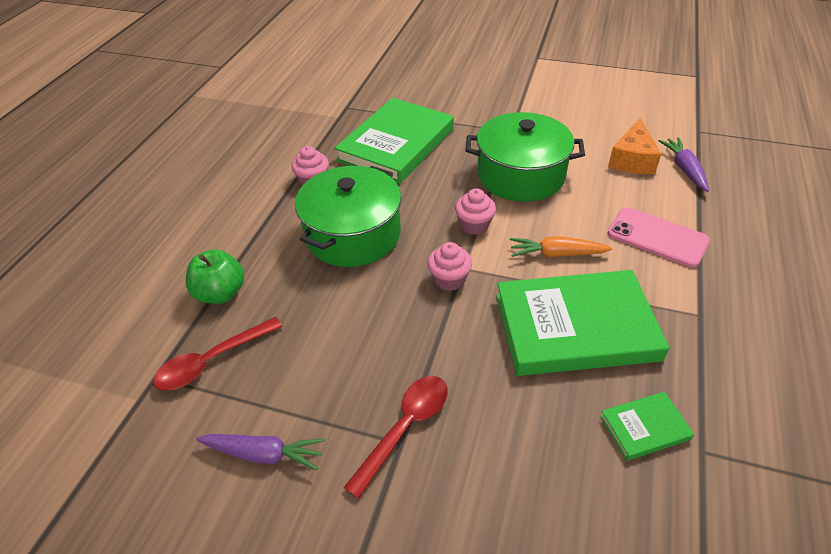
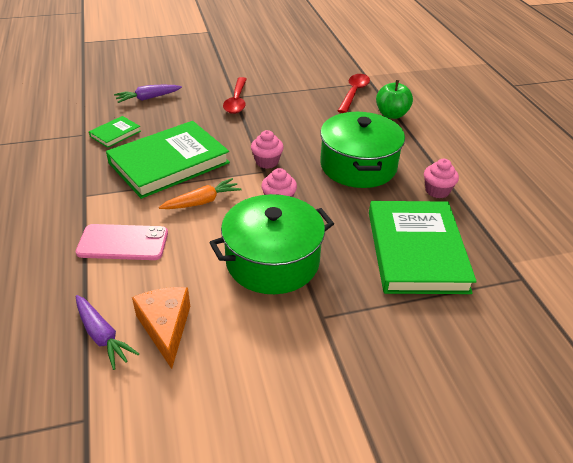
camera: 145 degrees right, 5 degrees down
purple carrot [196,434,325,470] -> purple carrot moved to [114,85,182,103]

